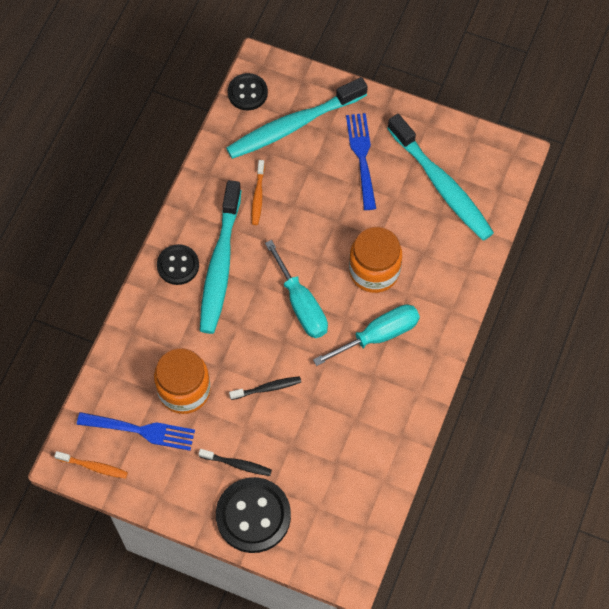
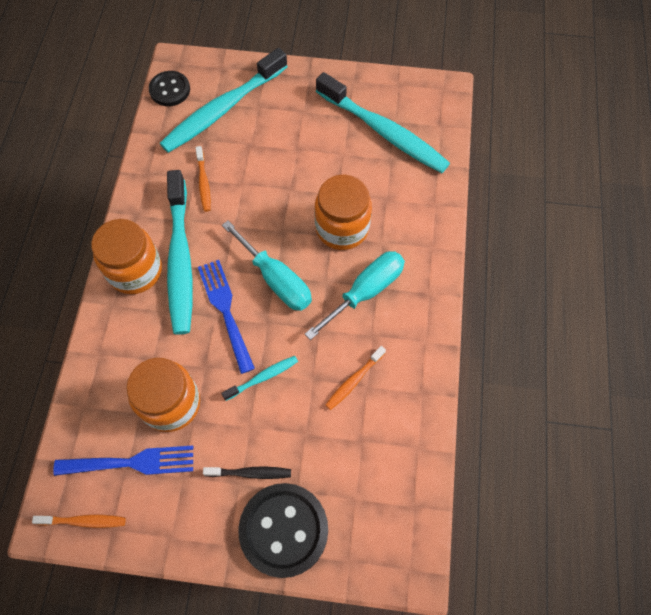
camera: 15 degrees left, 0 degrees up
black button [157,244,199,285] -> orange jar [91,219,162,294]
black toothbrush [229,376,301,400] -> turquoise toothbrush [221,356,298,401]
blue fork [346,113,376,210] -> blue fork moved to [198,260,255,374]
none -> orange toothbrush [326,346,386,410]

